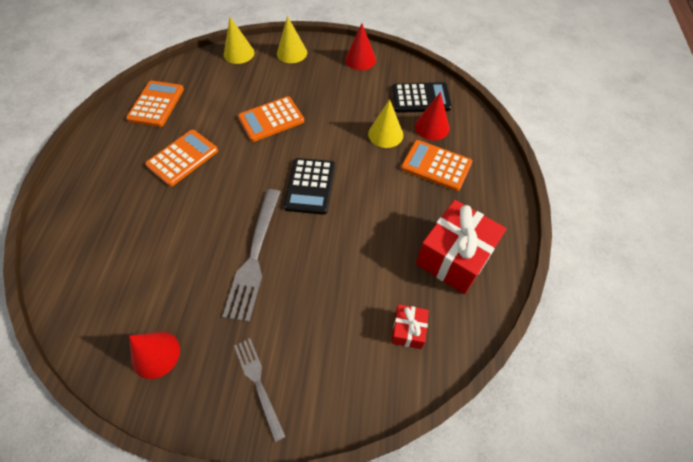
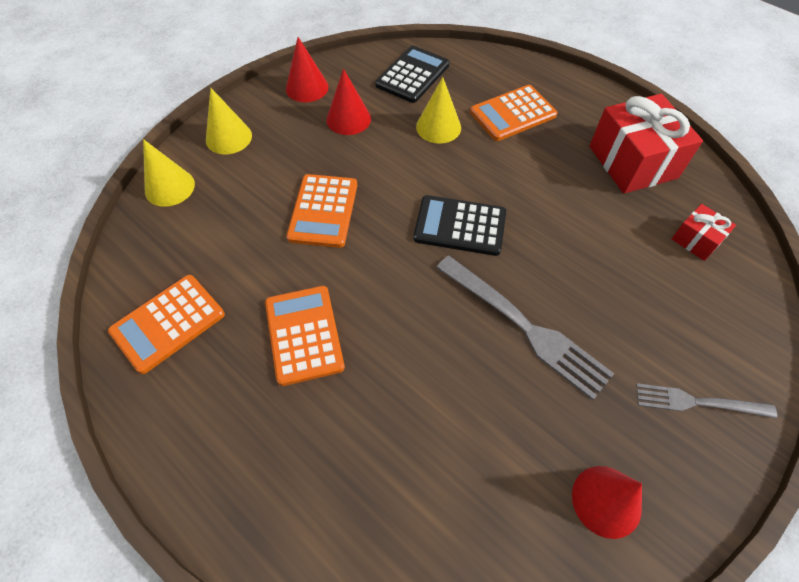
camera: 55 degrees left, 0 degrees up
orange calculator [126,81,184,127] -> orange calculator turned 90 degrees counterclockwise [108,275,225,374]
black calculator [284,158,335,215] -> black calculator turned 150 degrees clockwise [414,195,506,256]
red cone [415,92,450,141] -> red cone moved to [326,69,371,135]

